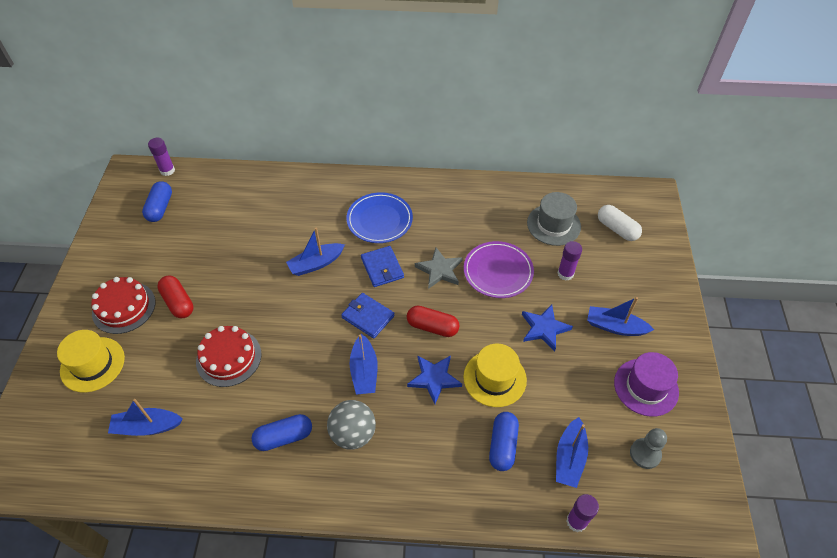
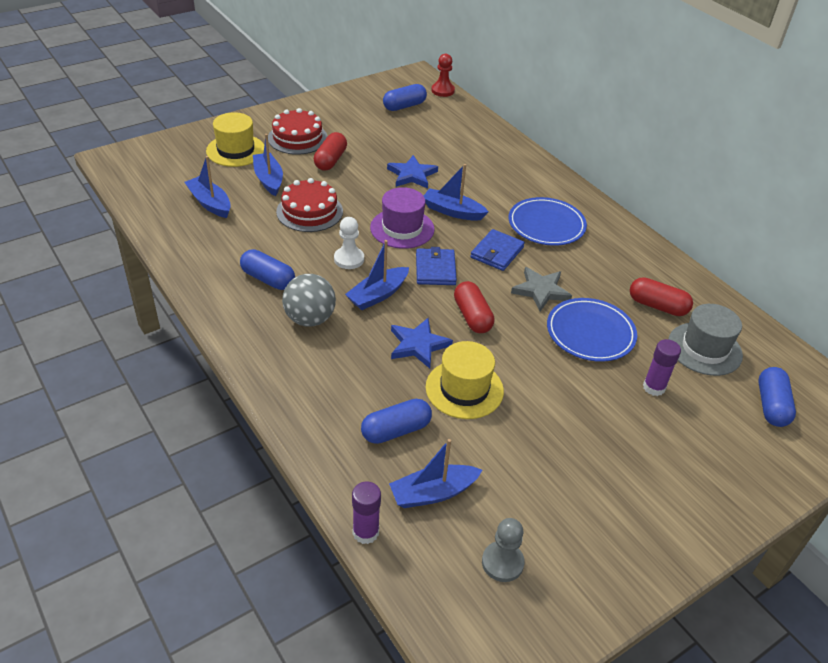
camera: 50 degrees right, 10 degrees down
purple glue stick [148,138,175,176] -> red pawn [431,54,455,97]
purple plate [464,241,534,298] -> blue plate [547,298,637,362]
blue star [522,304,573,351] -> blue star moved to [387,155,438,188]
blue boat [587,297,654,336] -> blue boat moved to [253,134,283,196]
white capsule [598,205,642,241] -> blue capsule [758,367,796,427]
purple hat [614,352,679,417] -> purple hat moved to [370,187,435,249]
none -> white pawn [334,217,364,269]
none -> red capsule [630,277,693,316]

